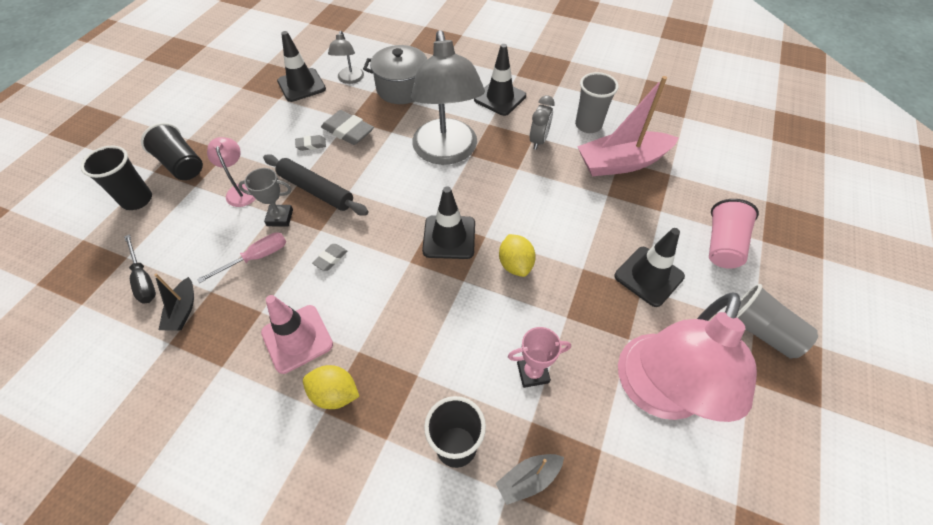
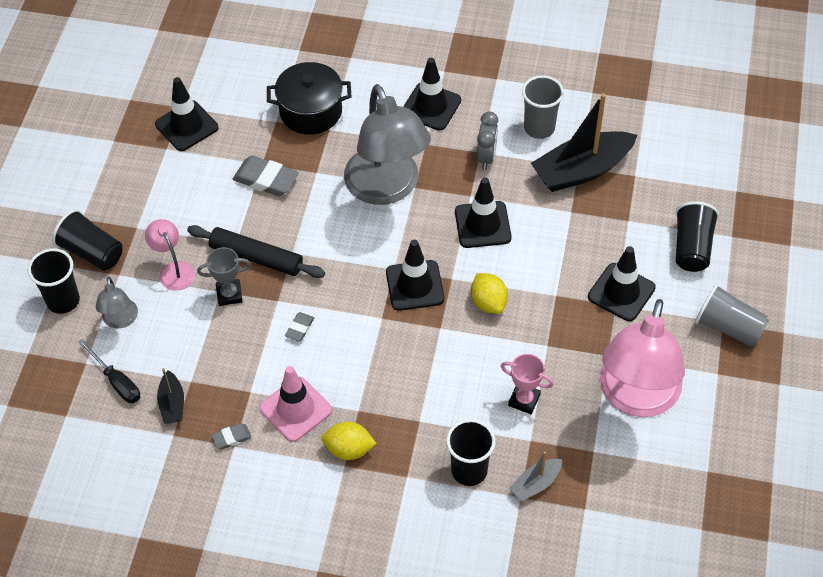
camera: 10 degrees left, 0 degrees up
pink screwdriver [197,232,286,283] -> none
grey eraser [295,135,326,151] -> grey eraser moved to [211,423,252,449]
grey lamp [328,31,364,84] -> grey lamp moved to [96,277,138,328]
grey pot [363,45,427,104] -> black pot [267,62,351,135]
pink trophy [508,327,571,388] -> pink trophy turned 45 degrees clockwise [501,354,554,414]
pink boat [577,76,678,176] -> black boat [531,93,637,192]
pink cup [709,199,759,269] -> black cup [675,201,719,272]
none -> black traffic cone [455,178,512,248]

